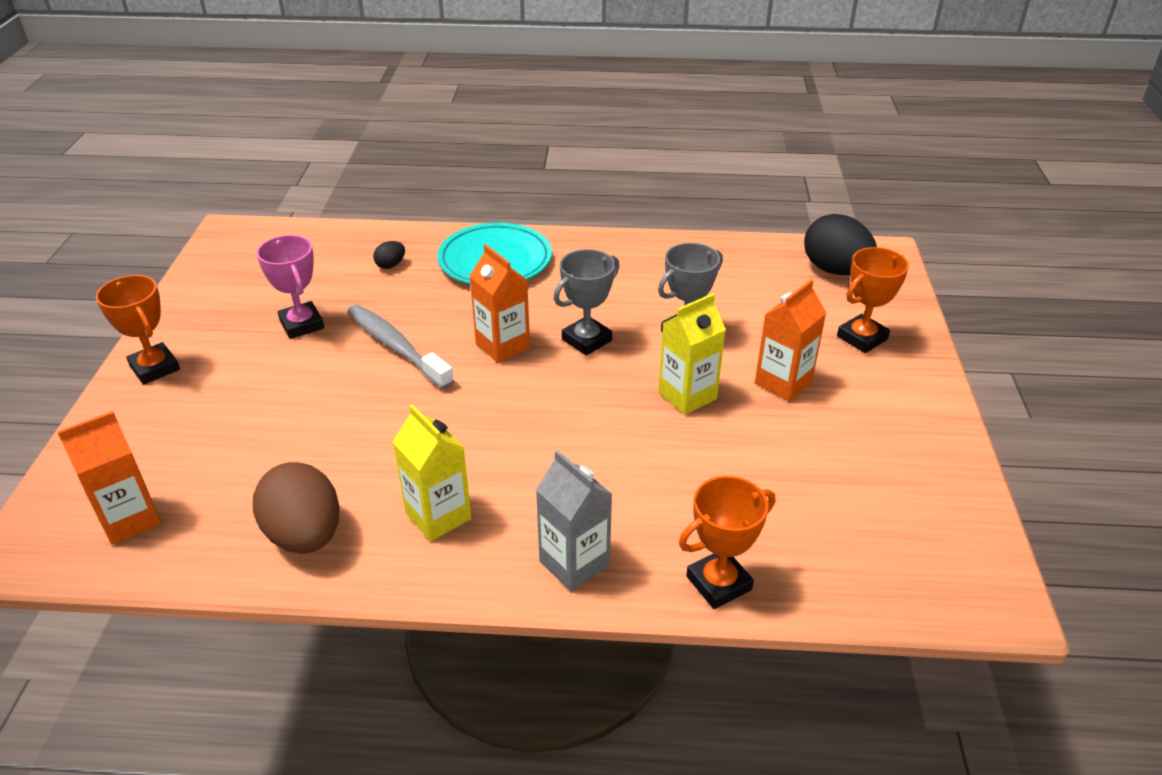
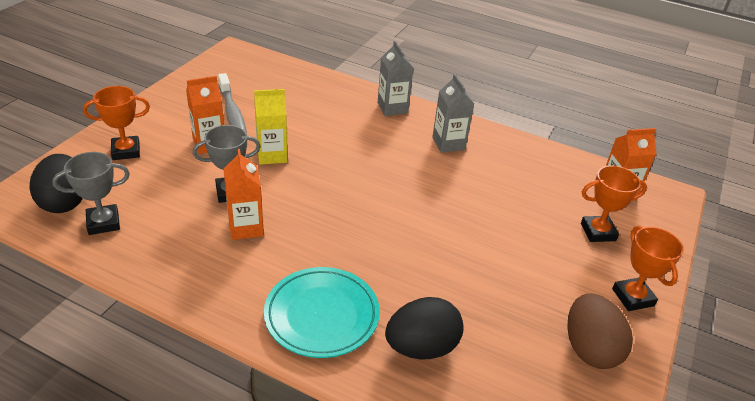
camera: 160 degrees left, 0 degrees up
brown egg [253,462,340,554] -> brown egg moved to [568,293,633,369]
pink trophy [256,235,324,339] -> none
grey toothbrush [347,305,454,389] -> grey toothbrush moved to [218,73,247,134]
black egg [373,241,405,269] -> black egg [385,297,464,359], size x2.25
yellow carton [393,404,471,541] -> grey carton [432,74,474,153]
orange carton [470,244,530,363] -> orange carton moved to [223,149,264,240]
grey trophy [554,249,620,355] -> grey trophy moved to [52,152,130,235]
orange trophy [679,476,775,609] -> orange trophy moved to [581,165,647,242]

